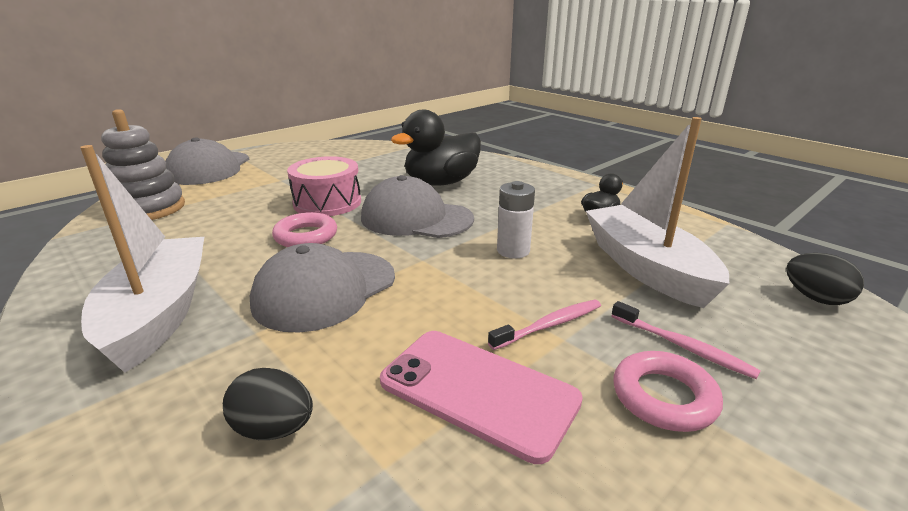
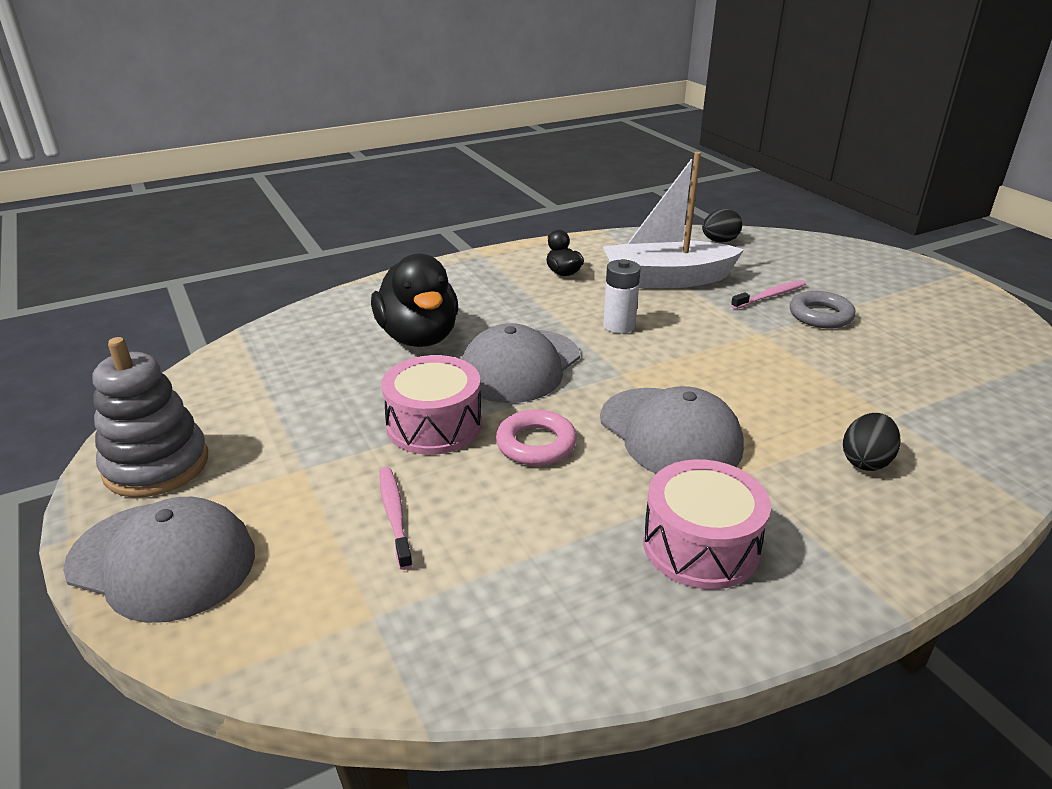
camera: 75 degrees left, 5 degrees up
white boat [80,145,204,373] -> pink drum [643,459,771,590]
grey stacking toy [101,109,185,220] -> grey stacking toy moved to [92,337,208,497]
pink phone [380,331,583,464] -> none
pink toothbrush [488,300,601,350] -> pink toothbrush moved to [380,467,413,570]
pink ring [614,351,723,432] -> grey ring [790,291,856,328]

